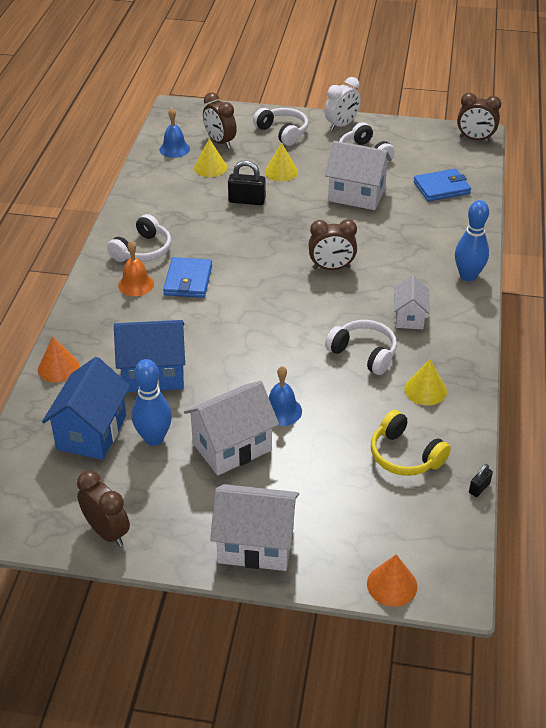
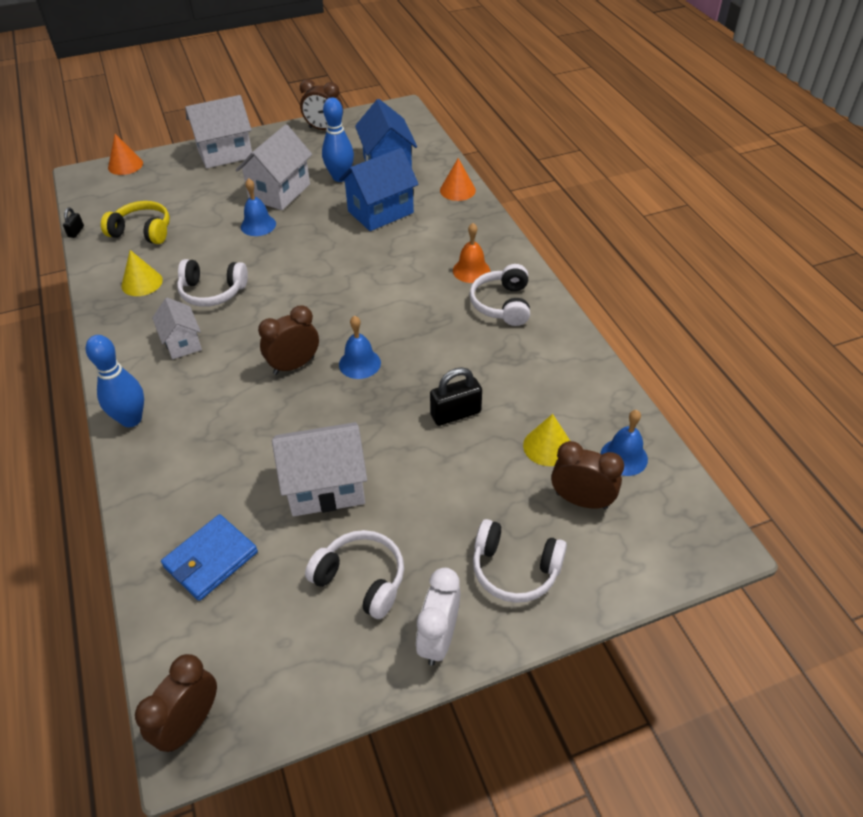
camera: 150 degrees right, 5 degrees up
blue wallet [163,257,212,298] -> none
yellow cone [265,143,298,182] -> none
brown clock [457,93,501,142] -> brown clock turned 45 degrees counterclockwise [135,654,217,752]
none -> blue bell [339,315,381,379]

